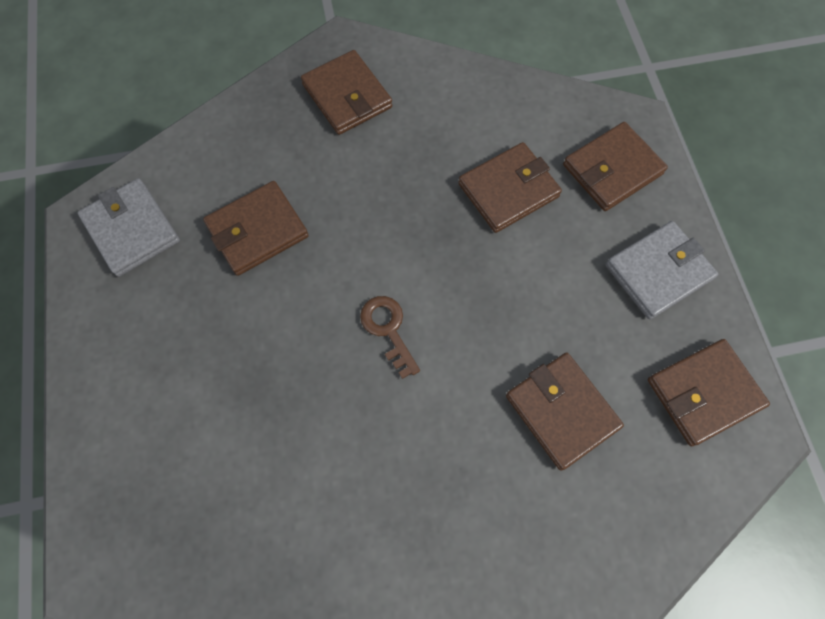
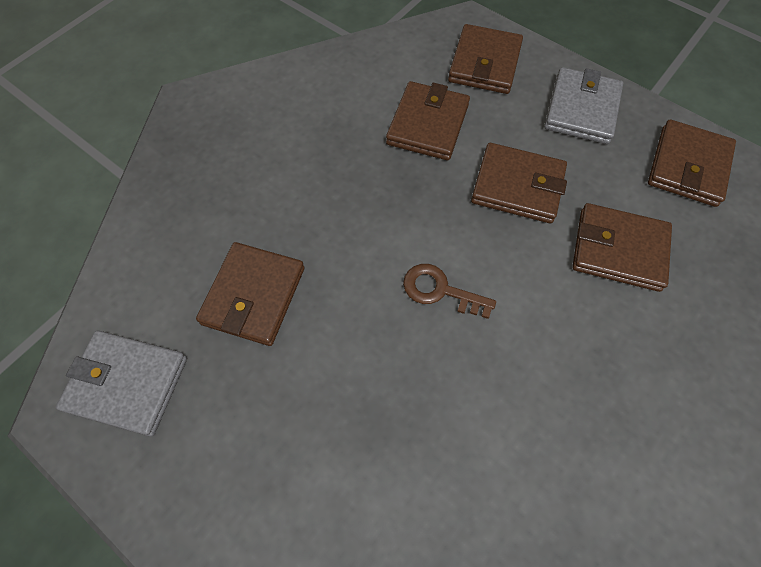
camera: 40 degrees left, 5 degrees down
brown wallet [301,50,392,135] -> brown wallet moved to [471,143,567,223]

